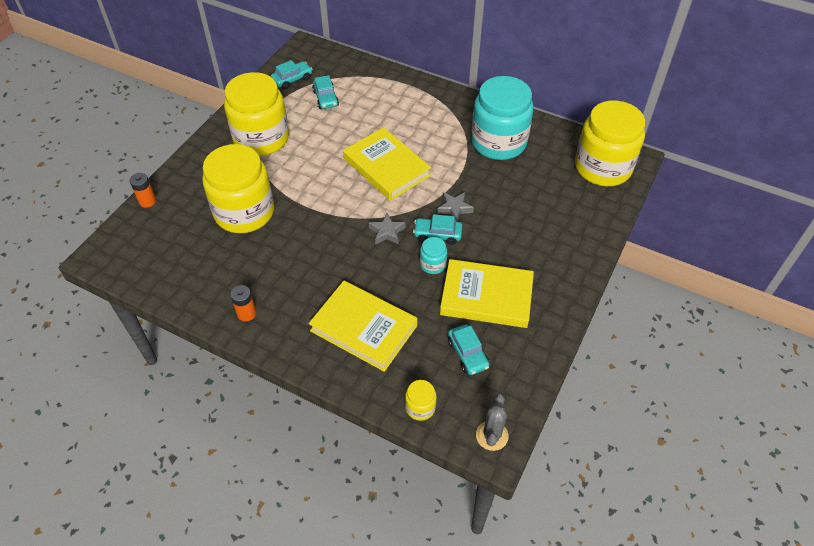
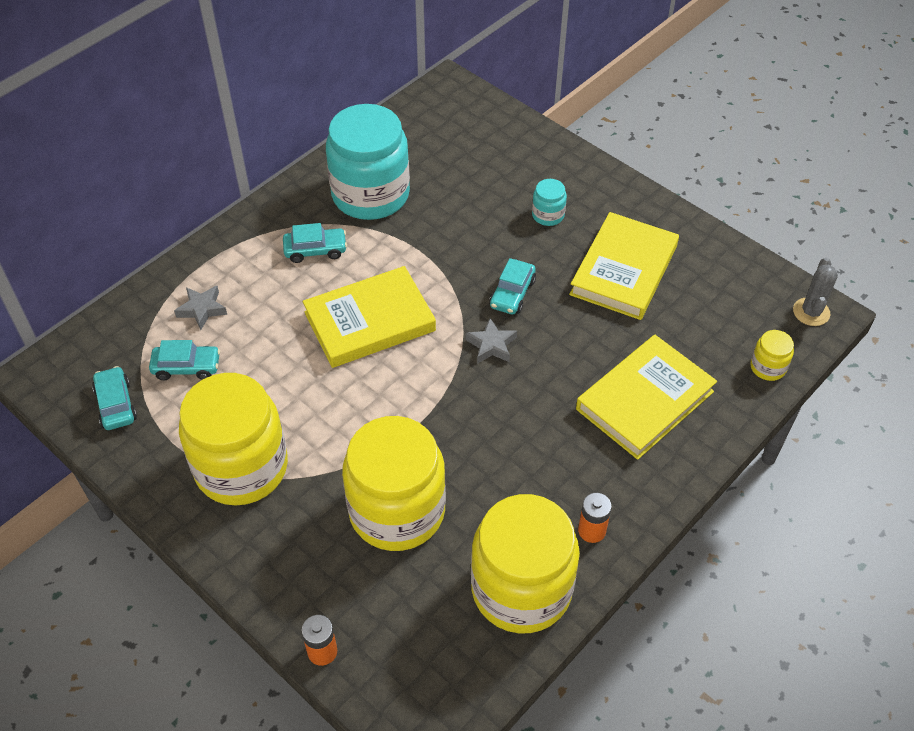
camera: 75 degrees left, 0 degrees up
turquoise jar [420,237,447,274] -> turquoise jar moved to [532,179,567,226]
grey star [437,192,474,222] -> grey star moved to [174,286,227,330]
turquoise car [448,324,489,375] -> turquoise car moved to [283,223,347,263]
grey cactus [476,394,508,451] -> grey cactus turned 75 degrees clockwise [793,258,838,326]
yellow jar [575,101,645,186] -> yellow jar moved to [471,494,580,633]

